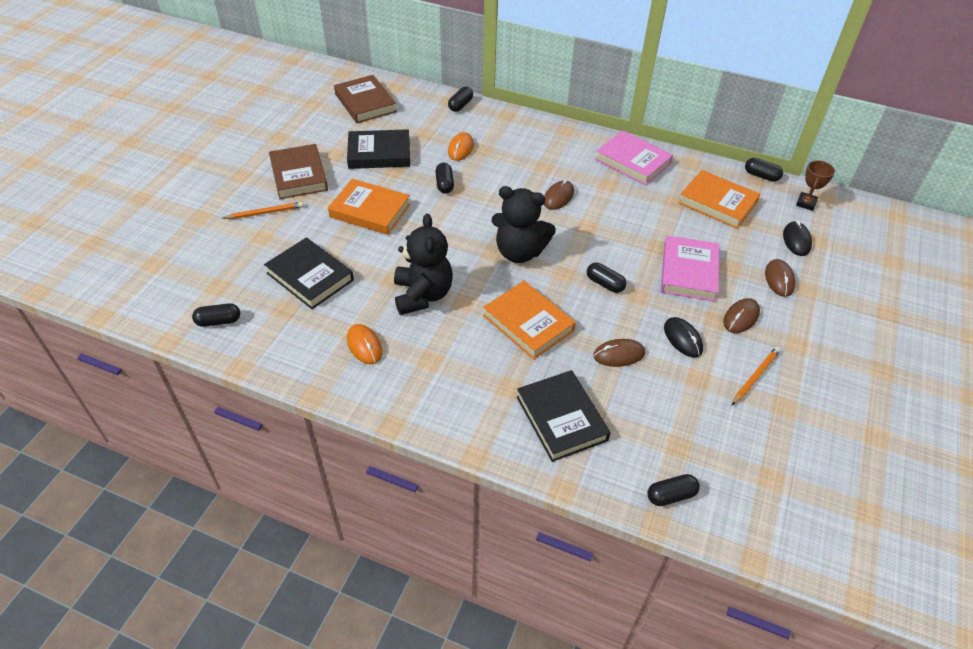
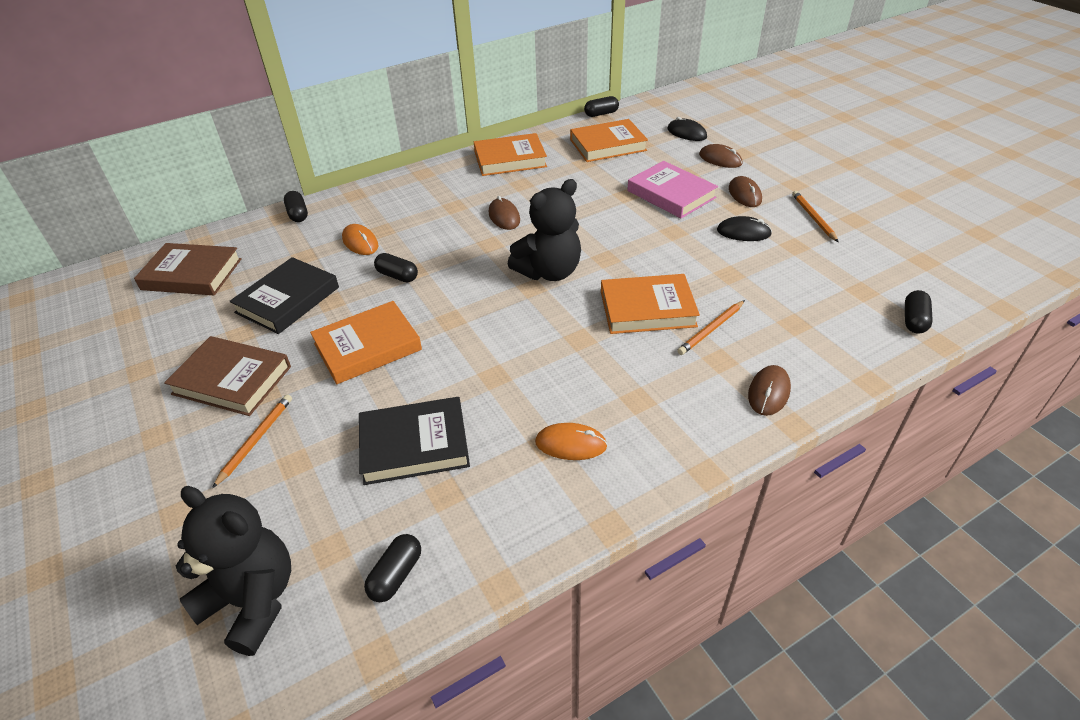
camera: 50 degrees left, 5 degrees down
black teddy bear [394,213,453,315] -> black teddy bear moved to [176,486,291,656]
black book [517,370,611,462] -> none
black capsule [587,262,626,293] -> none
brown mouse [593,339,645,367] -> brown mouse moved to [748,365,791,416]
pink book [595,130,673,186] -> orange book [474,133,547,176]
brown trophy [796,160,835,211] -> none
none -> orange pencil [677,300,745,355]

